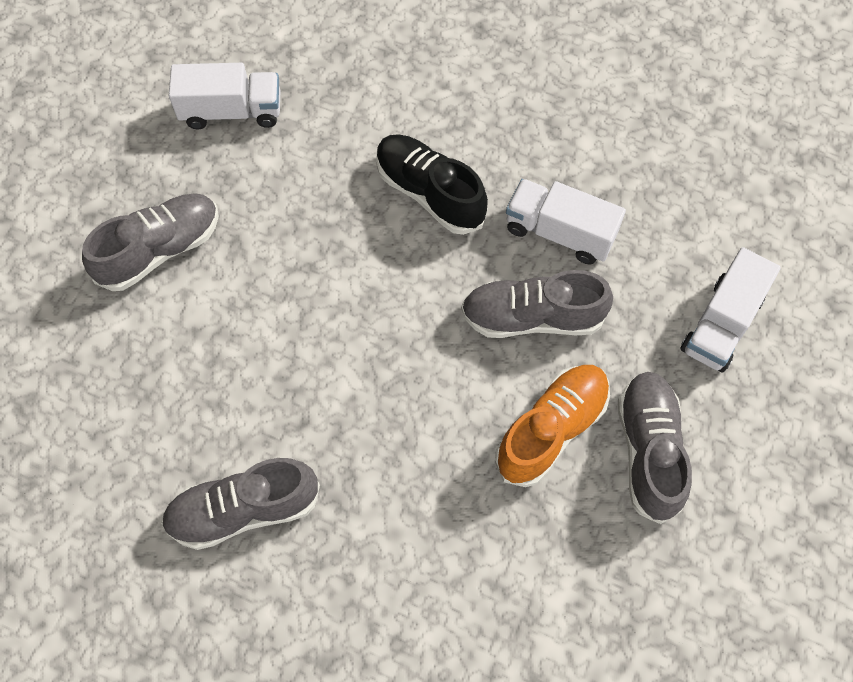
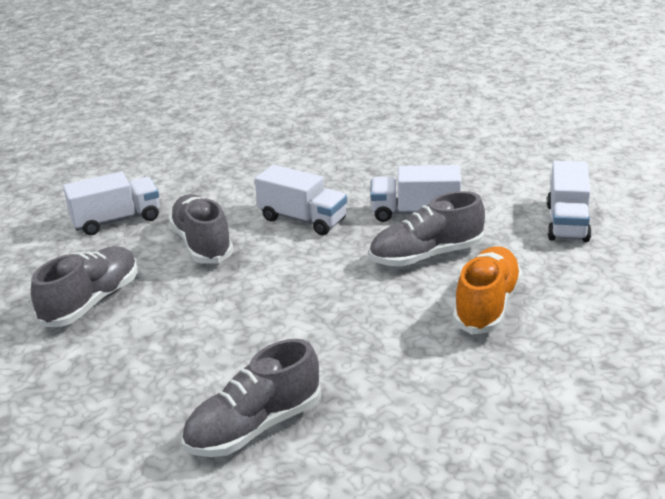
camera: 20 degrees left, 35 degrees down
black shoe [376,134,488,235] -> white truck [255,165,347,235]
grey shoe [618,372,692,524] -> grey shoe moved to [168,194,234,264]

